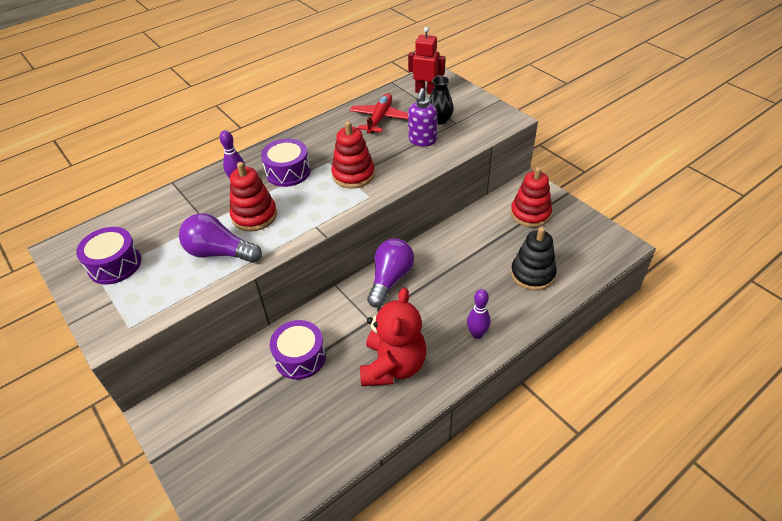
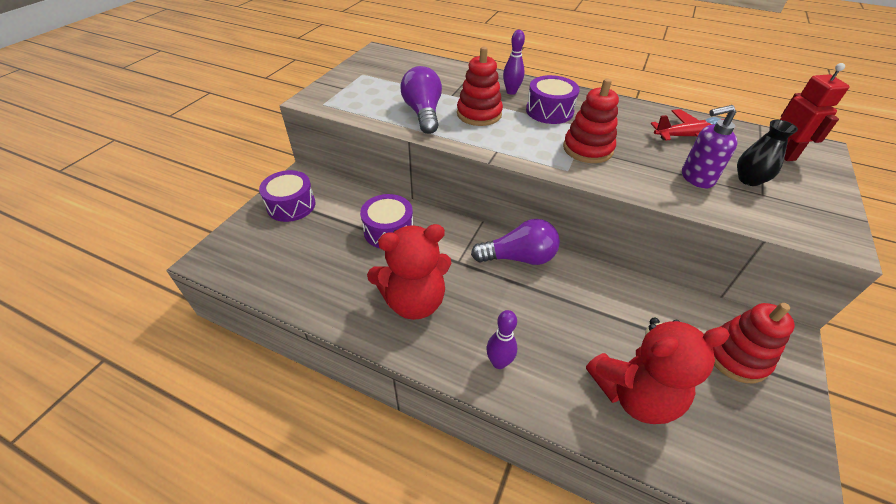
camera: 60 degrees right, 0 degrees up
purple drum [76,227,141,285] -> purple drum moved to [259,170,315,222]
black stacking toy [511,227,557,291] -> red teddy bear [586,317,730,424]

